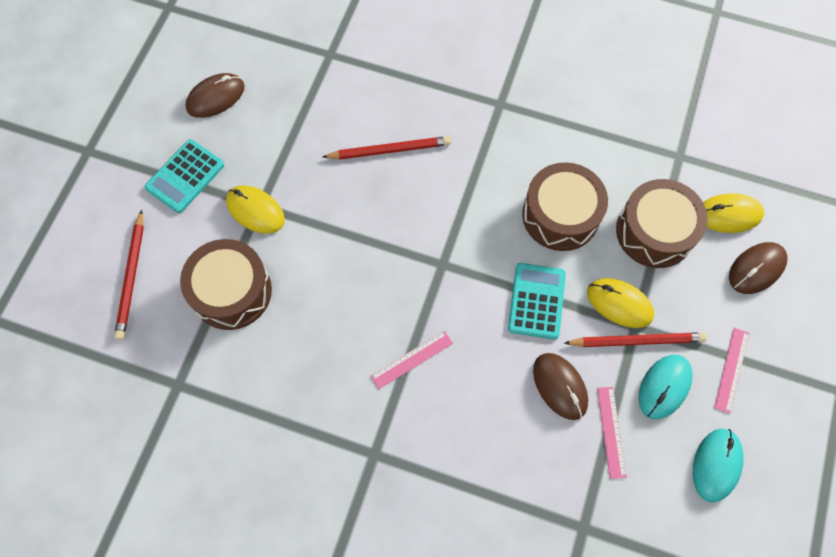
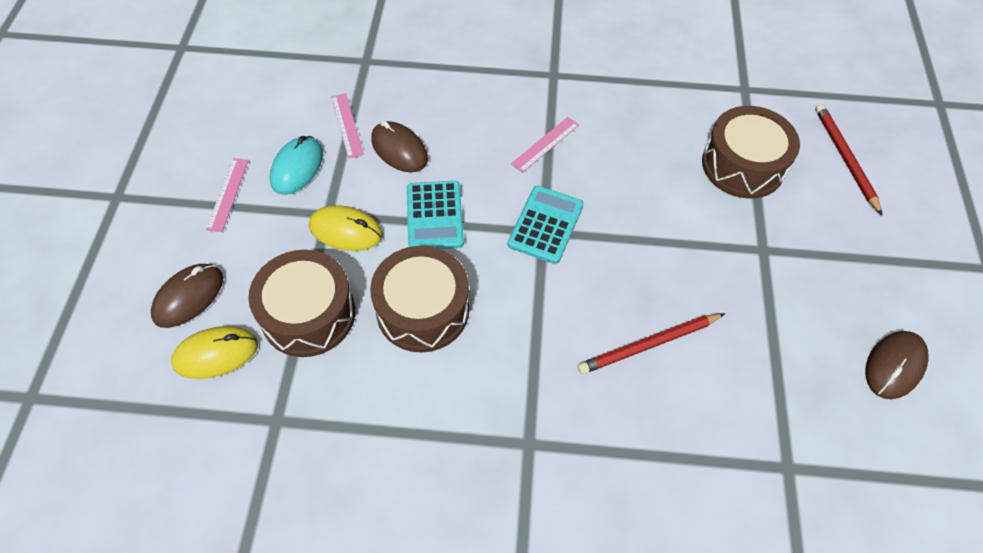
camera: 165 degrees right, 10 degrees down
turquoise calculator [145,139,224,213] -> turquoise calculator moved to [508,186,584,264]
yellow mouse [226,185,285,234] -> none
red pencil [564,332,707,347] -> none
turquoise mouse [693,429,744,502] -> none

